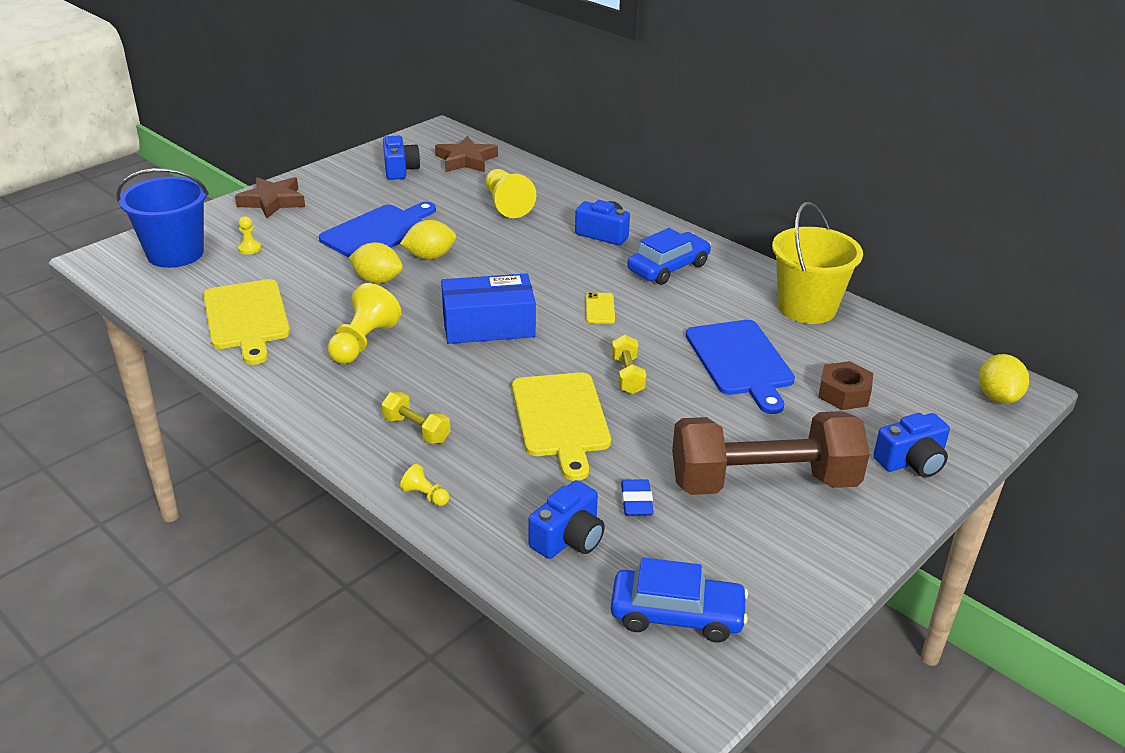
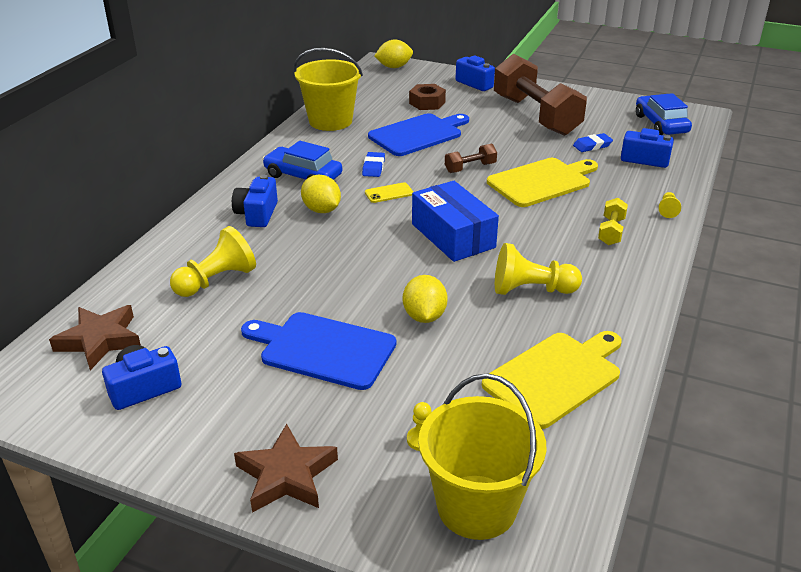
camera: 110 degrees left, 0 degrees up
blue bucket [116,168,209,268] -> yellow bucket [418,374,546,540]
yellow lemon [400,220,456,260] -> yellow lemon moved to [301,175,341,213]
yellow dumbbell [612,335,647,394] -> brown dumbbell [445,143,497,173]
none -> blue eraser [362,152,385,177]

